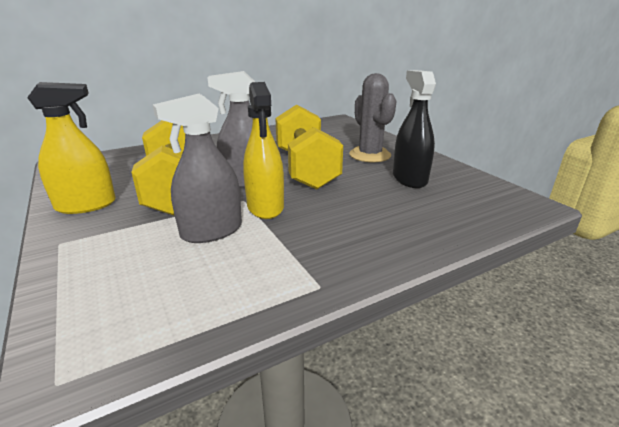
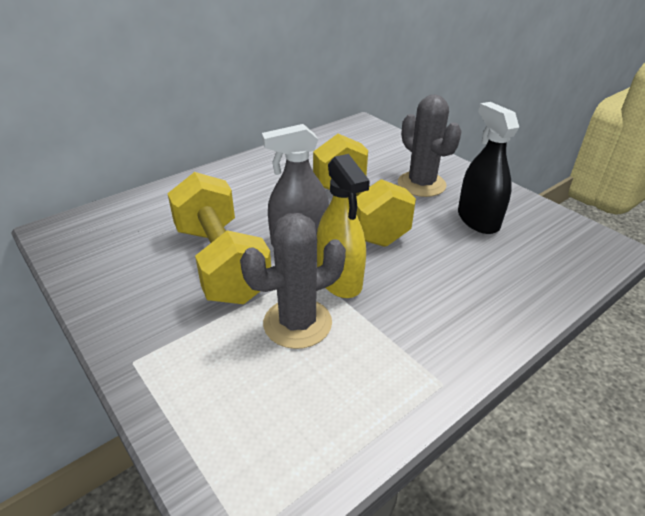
camera: 10 degrees left, 10 degrees up
yellow spray bottle [27,82,116,214] -> none
grey spray bottle [153,94,242,243] -> grey cactus [240,213,346,349]

